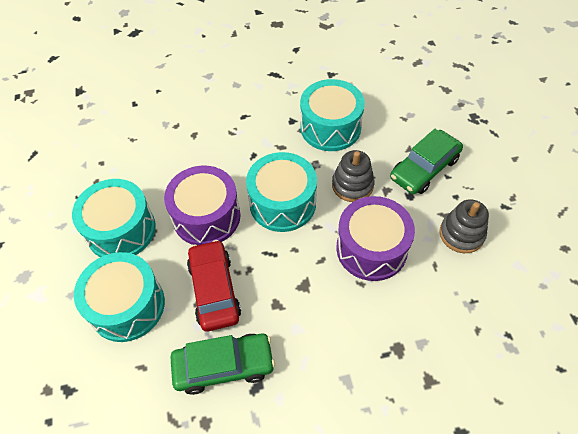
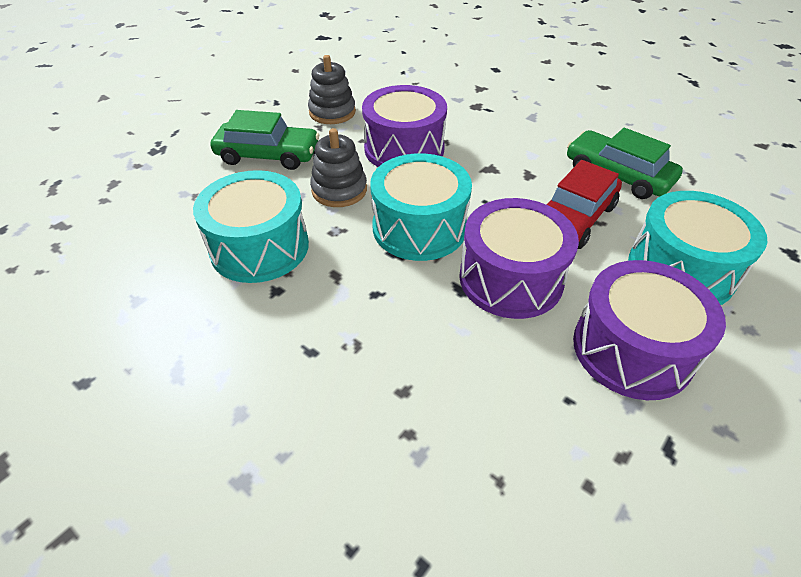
camera: 130 degrees left, 10 degrees down
turquoise drum [72,179,156,257] -> purple drum [573,260,726,400]

